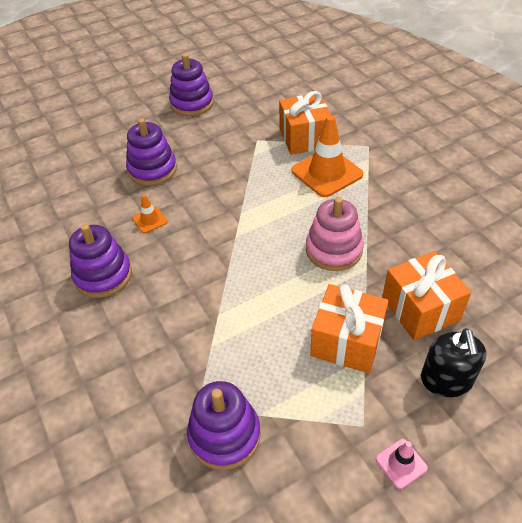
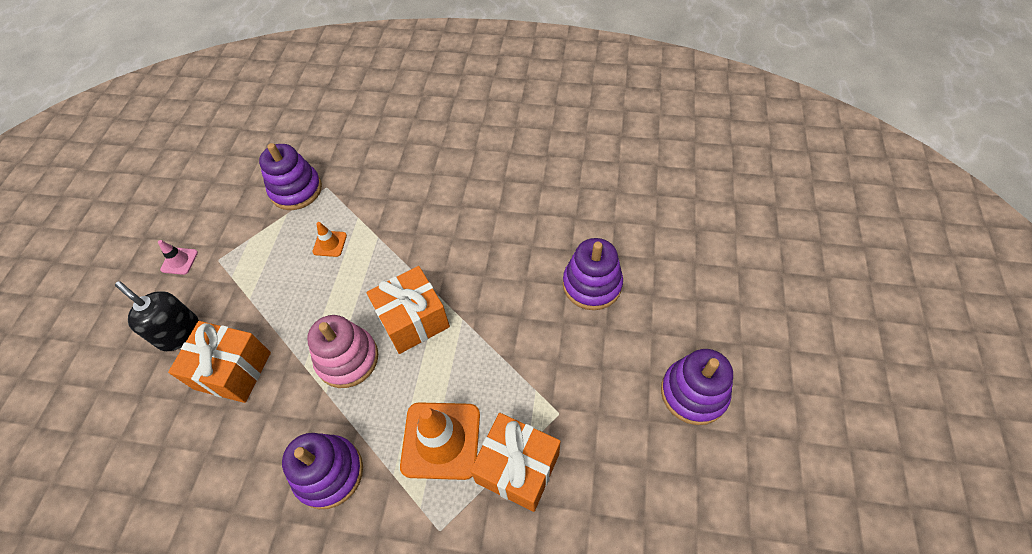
camera: 130 degrees right, 10 degrees up
purple stacking toy [69,224,132,298] -> purple stacking toy moved to [282,433,363,509]
orange traffic cone [133,194,167,233] -> orange traffic cone moved to [313,222,347,257]
orange gift [310,284,389,374] -> orange gift moved to [366,266,450,354]

